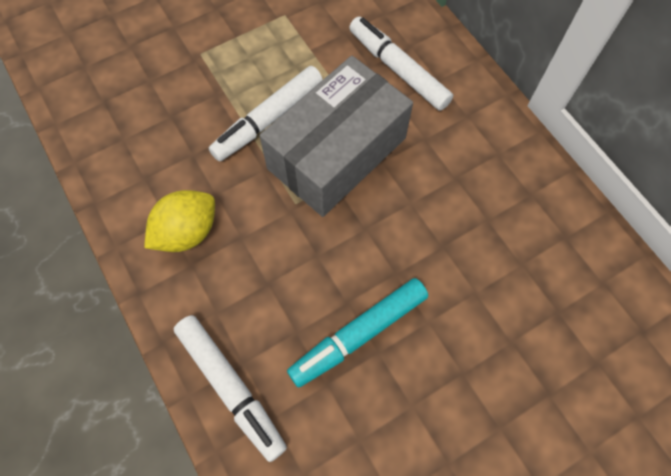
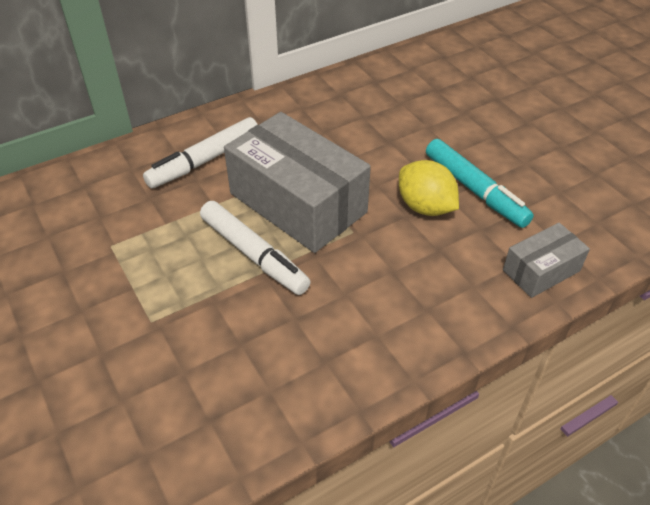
camera: 90 degrees left, 20 degrees down
yellow lemon [144,190,215,252] -> yellow lemon moved to [399,160,459,216]
white marker [174,315,287,462] -> grey box [503,223,590,298]

